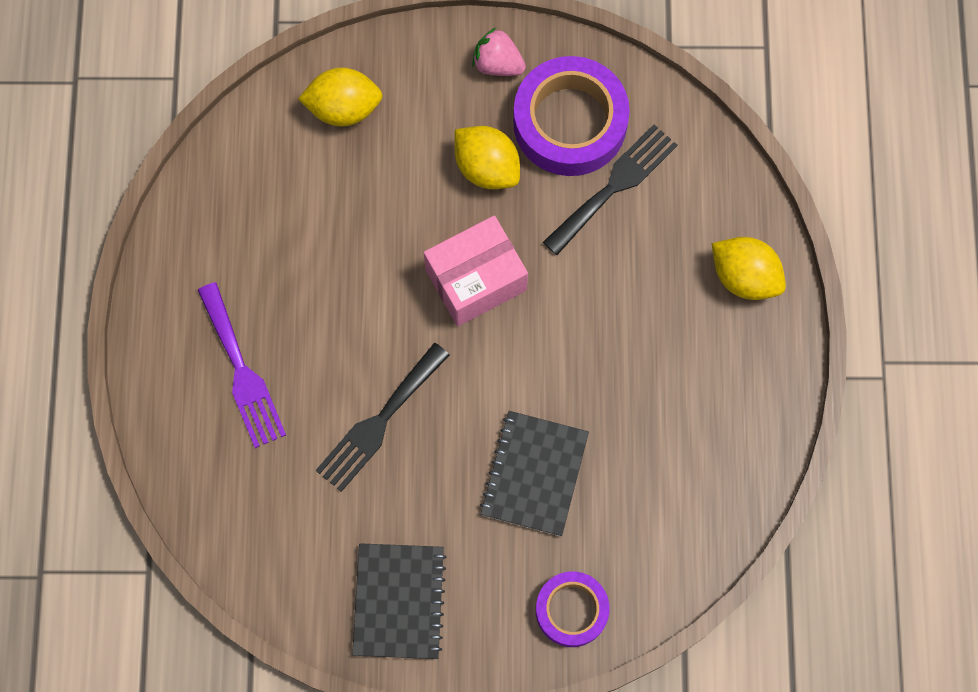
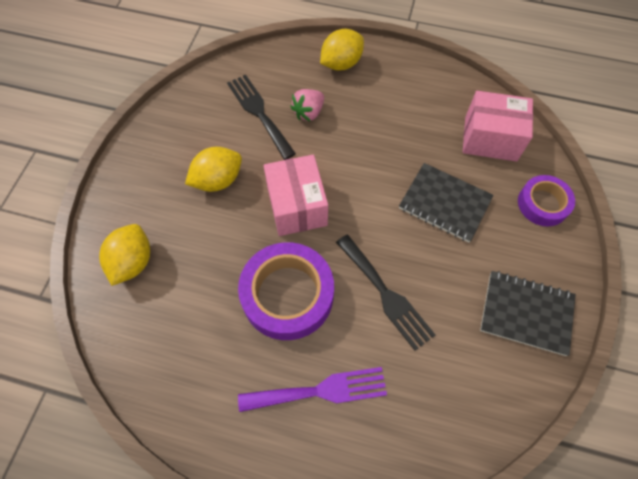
camera: 75 degrees left, 10 degrees down
pink strawberry [472,28,526,76] -> pink strawberry moved to [290,89,324,122]
purple tape [513,56,630,176] -> purple tape moved to [238,242,334,340]
none -> pink box [463,91,533,161]

